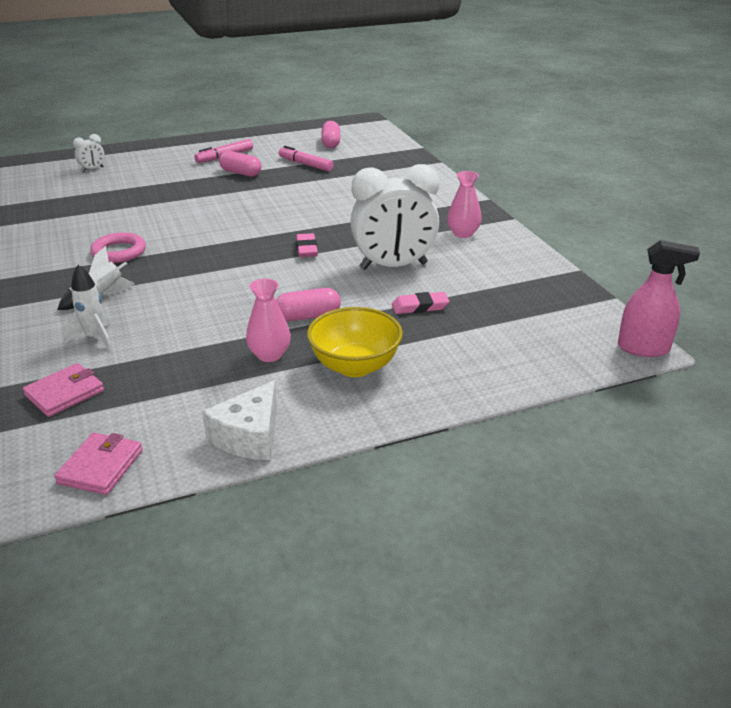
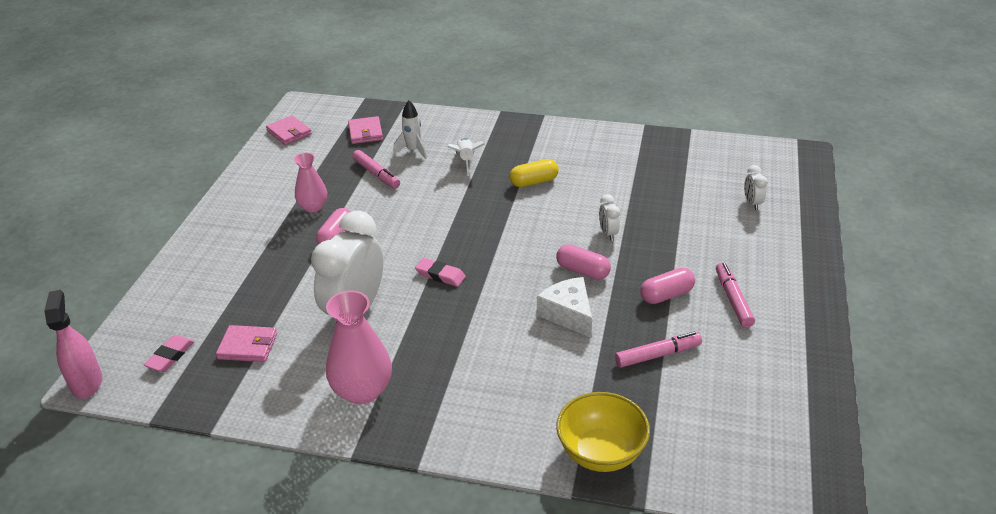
camera: 125 degrees right, 5 degrees up
pink ring [90,232,146,263] -> yellow capsule [510,159,559,187]
white cheese [202,380,277,460] -> white cheese moved to [537,277,592,338]
yellow bowl [307,307,403,377] -> yellow bowl moved to [556,392,650,472]
pink capsule [321,121,340,148] -> pink capsule moved to [556,244,611,280]
pink eraser [392,292,449,314] -> pink eraser moved to [144,335,195,372]
pink vase [447,171,482,238] -> pink vase [326,291,392,405], size x1.59
pink spray bottle [618,240,700,357] -> pink spray bottle turned 120 degrees clockwise [44,290,102,399]
none -> pink wallet [216,325,277,362]
none -> pink marker [352,150,400,189]
none -> white clock [599,194,620,241]

